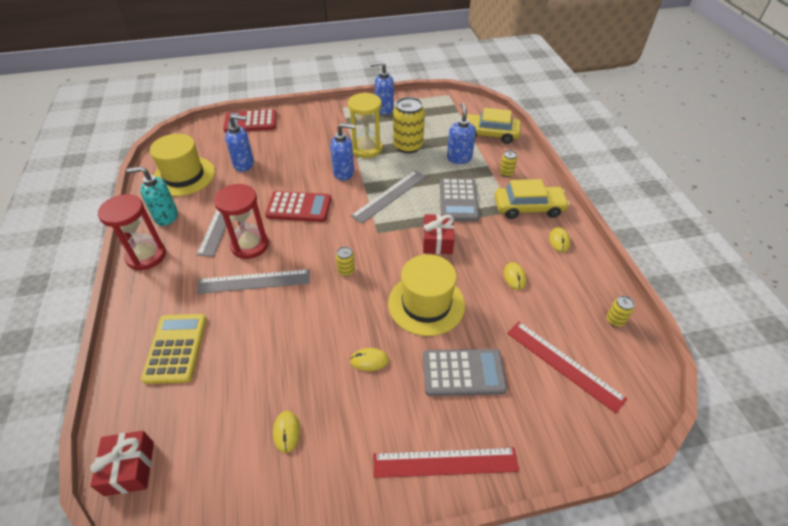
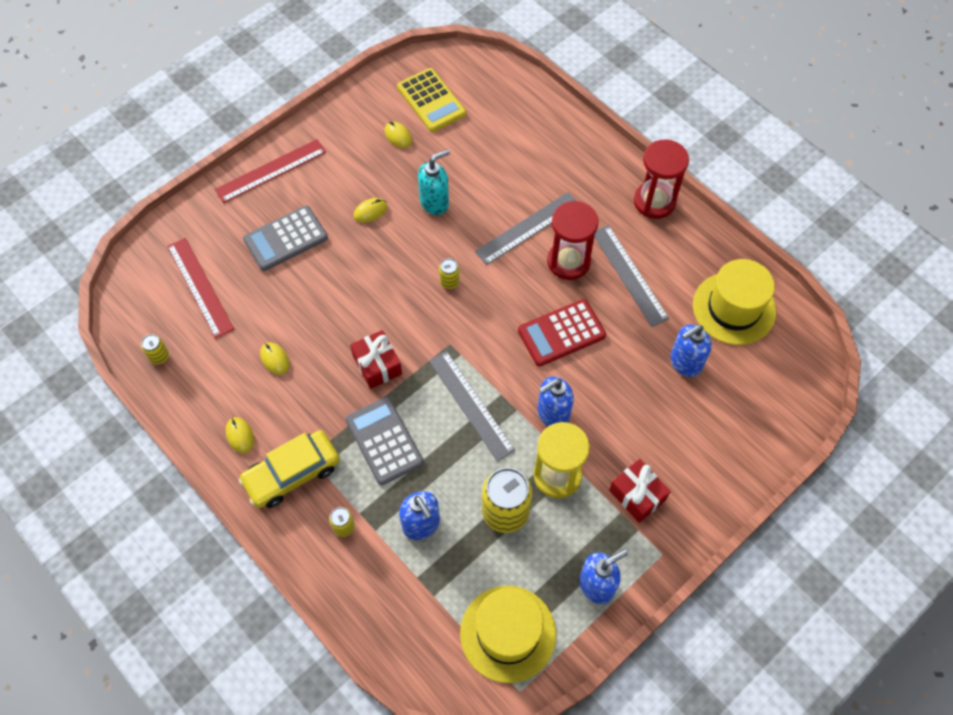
camera: 150 degrees right, 15 degrees up
red gift [90,431,154,496] -> red gift moved to [609,459,671,523]
turquoise soap dispenser [126,166,178,226] -> turquoise soap dispenser moved to [418,149,450,215]
yellow calculator [141,314,207,384] -> yellow calculator moved to [397,68,466,132]
red calculator [223,109,277,133] -> none
grey ruler [351,170,426,224] -> grey ruler turned 45 degrees counterclockwise [429,351,516,462]
yellow hat [388,254,465,336] -> yellow hat moved to [460,586,556,683]
yellow car [460,108,521,144] -> none
red ruler [507,322,627,413] -> red ruler turned 45 degrees clockwise [167,238,234,338]

